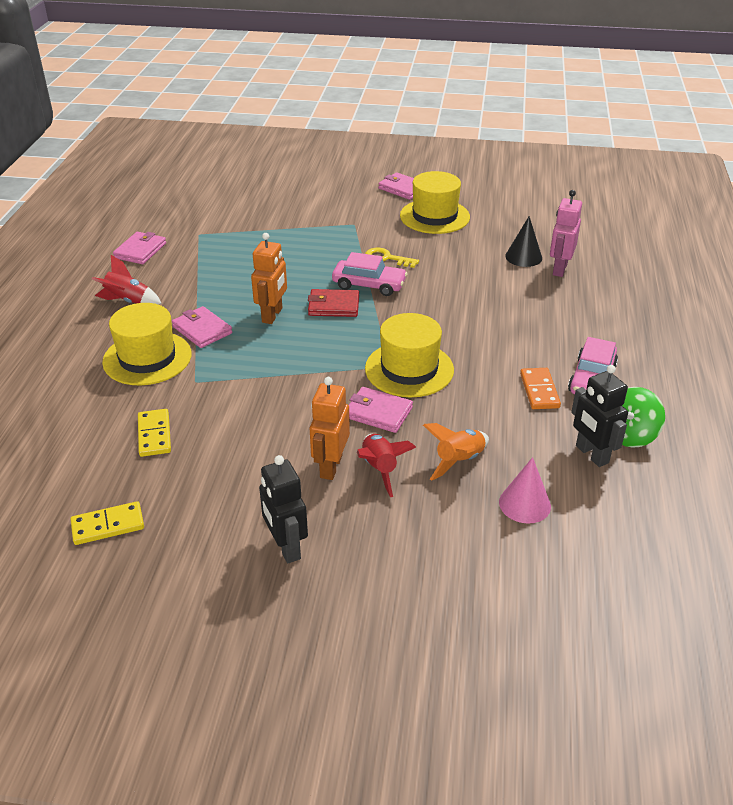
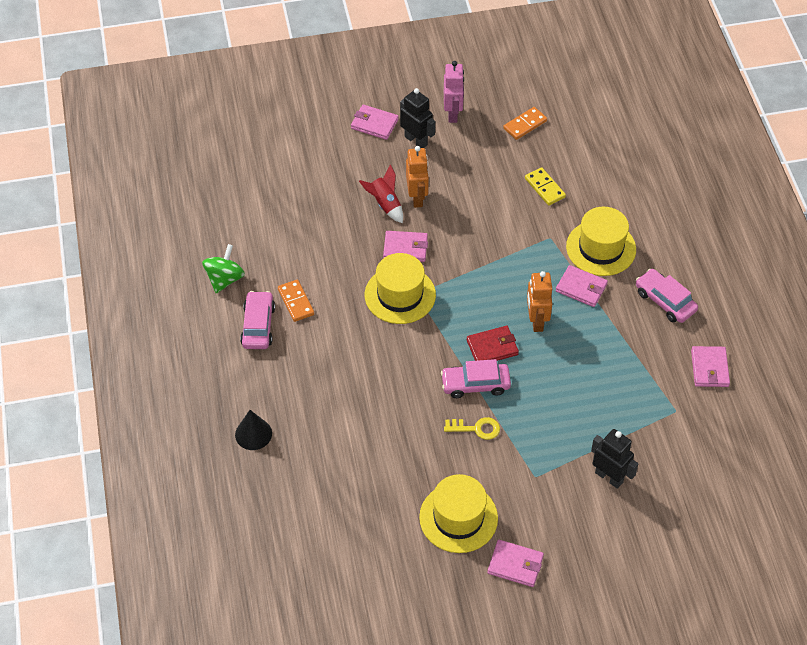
camera: 160 degrees right, 15 degrees up
yellow domino [70,501,144,545] -> orange domino [503,107,547,140]
red rocket [92,255,162,305] -> pink car [636,269,698,323]
orange rocket [423,423,489,481] -> none
pink cone [499,457,551,524] -> none
black cone [505,216,542,267] -> black cone moved to [235,410,272,450]
pink robot [550,190,582,277] -> pink robot moved to [444,61,464,123]
black robot [571,365,628,467] -> black robot moved to [591,429,638,489]
none -> pink wallet [351,104,399,140]

